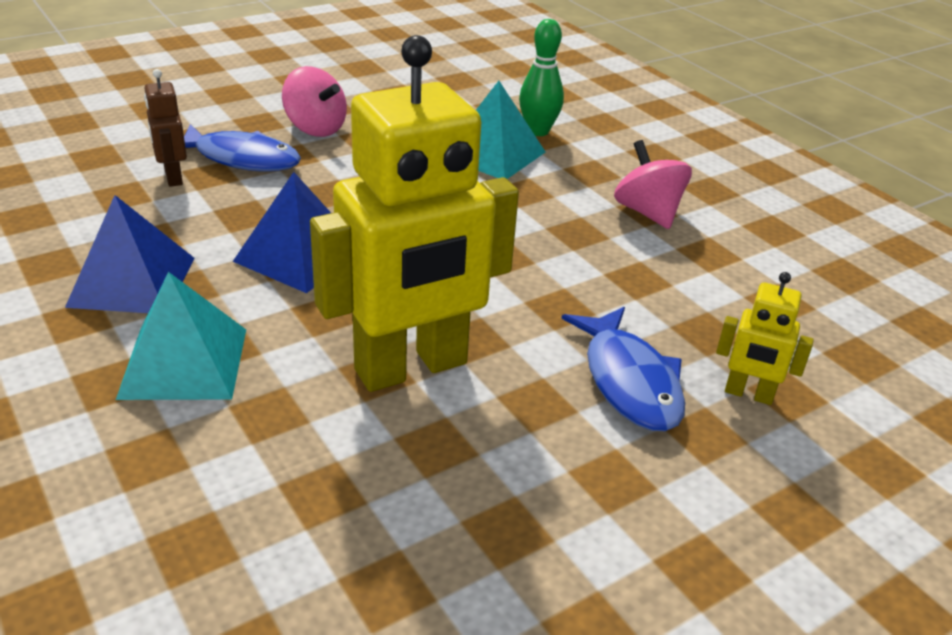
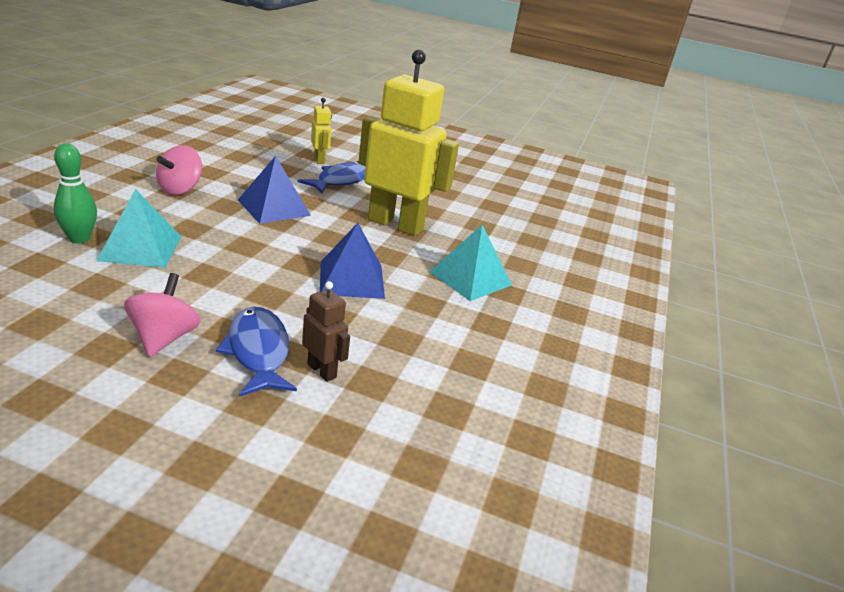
camera: 130 degrees left, 5 degrees down
blue pyramid [65,195,195,313] -> blue pyramid moved to [238,156,311,224]
brown robot [144,69,187,187] -> brown robot turned 75 degrees counterclockwise [302,281,350,382]

